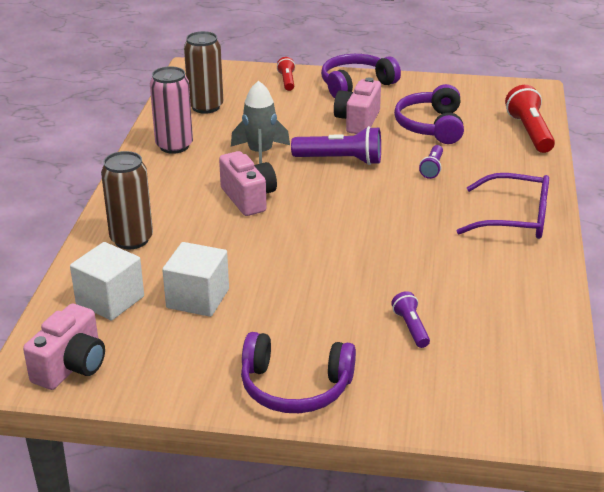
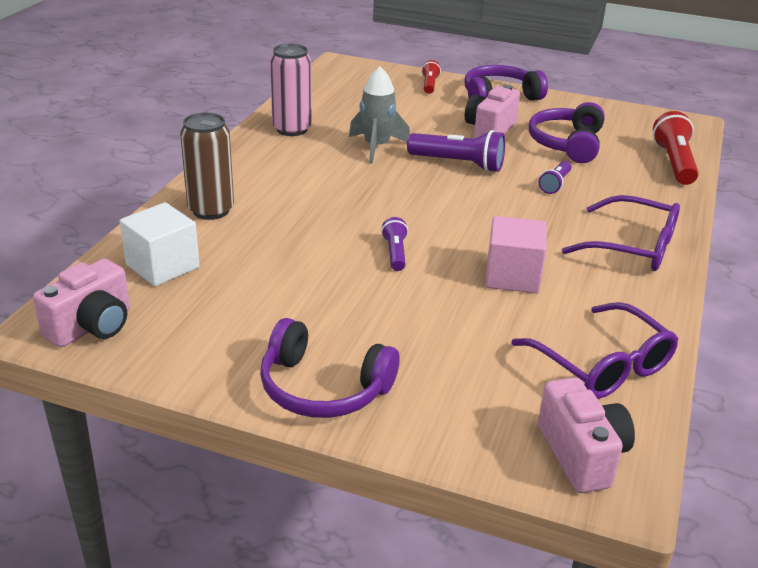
camera: 10 degrees right, 0 degrees up
white cube [162,242,229,317] -> none
brown can [184,31,223,114] -> none
pink camera [219,151,277,216] -> pink camera moved to [538,377,635,493]
purple flashlight [391,291,430,348] -> purple flashlight moved to [381,217,408,271]
none -> pink cube [485,216,547,293]
none -> purple glasses [511,302,678,399]

